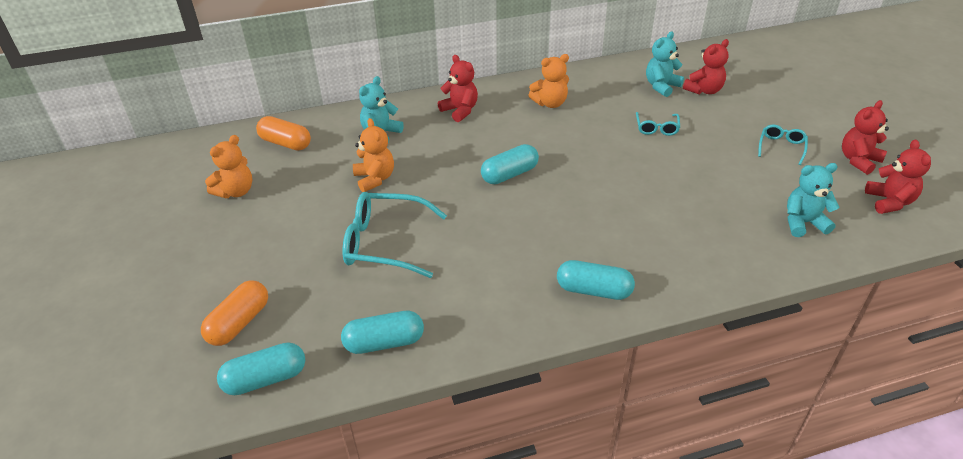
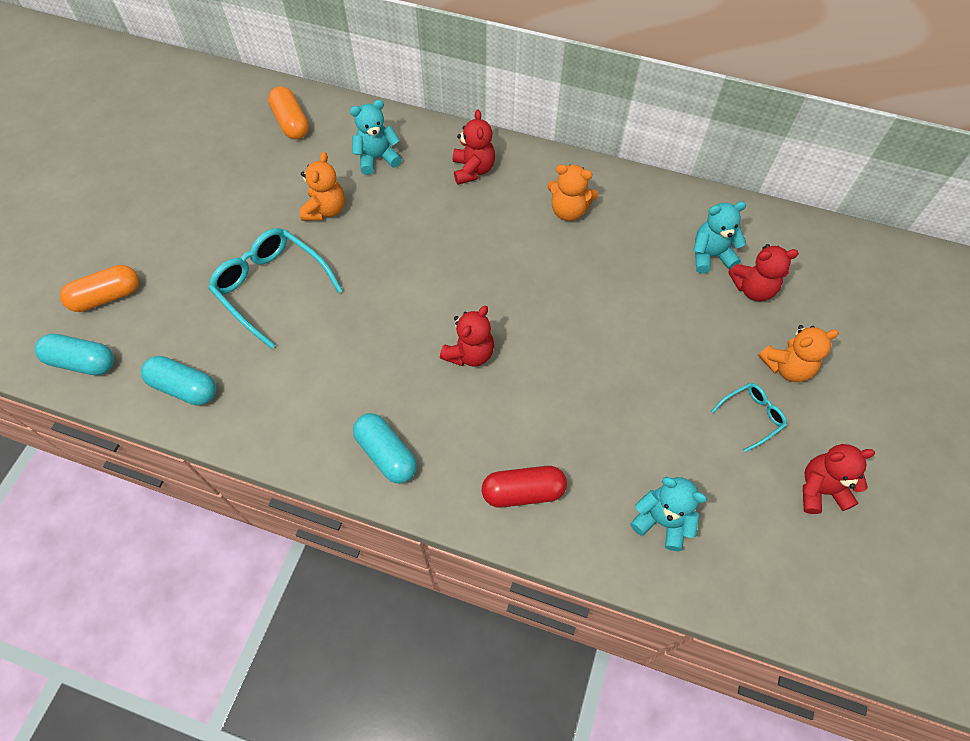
camera: 35 degrees right, 20 degrees up
orange teddy bear [205,135,252,198] -> orange teddy bear moved to [758,325,839,382]
turquoise capsule [481,144,539,184] -> none
turquoise glasses [636,112,680,136] -> none
red teddy bear [865,139,931,214] -> red teddy bear moved to [440,306,494,367]
none -> red capsule [482,466,567,508]

